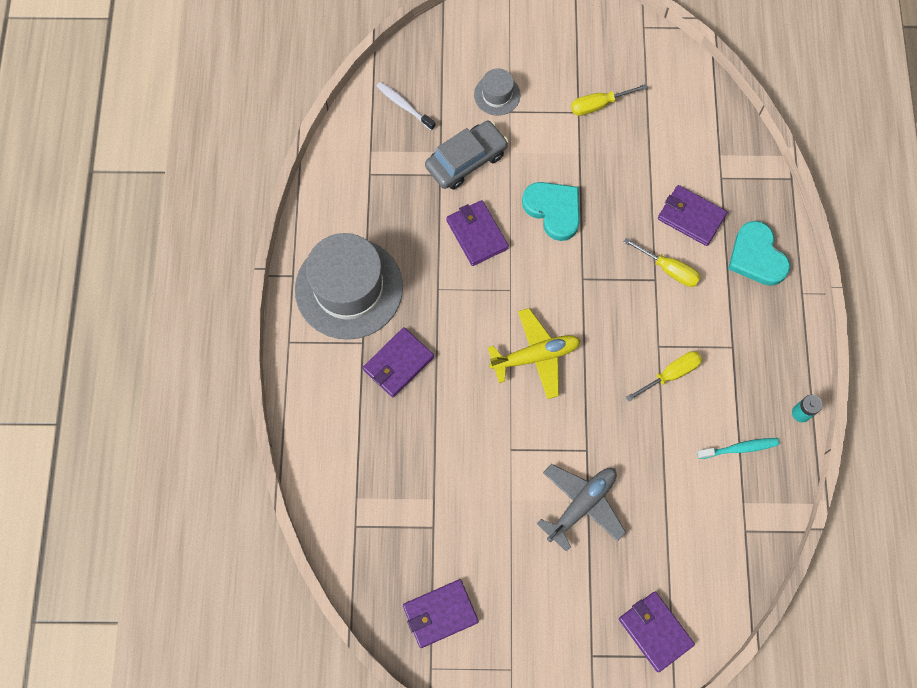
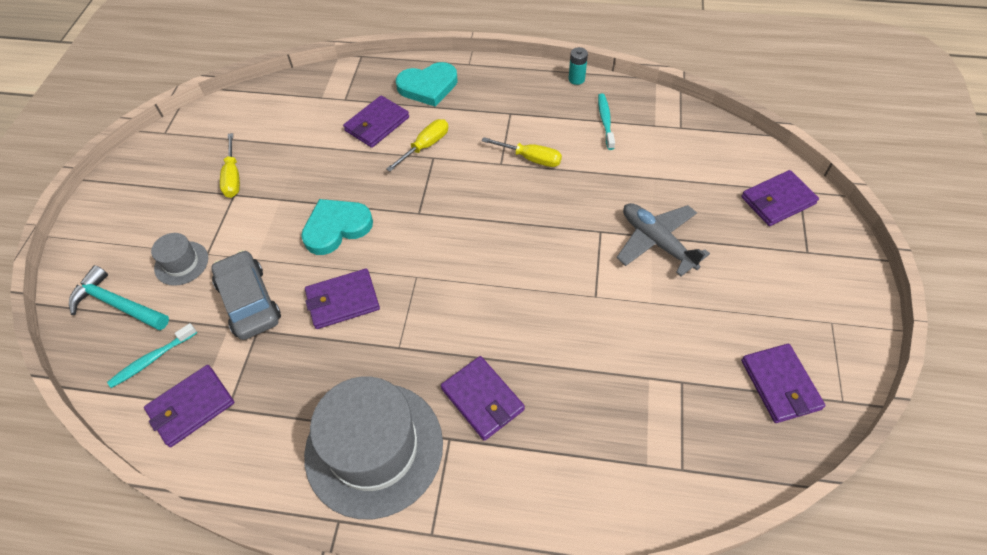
camera: 80 degrees left, 15 degrees down
white toothbrush [376,82,436,131] -> turquoise toothbrush [107,323,197,388]
yellow plane [488,308,581,399] -> none
yellow screwdriver [626,351,702,402] -> yellow screwdriver turned 135 degrees clockwise [482,137,562,167]
none -> turquoise hammer [69,265,169,330]
none -> purple wallet [144,365,234,447]

